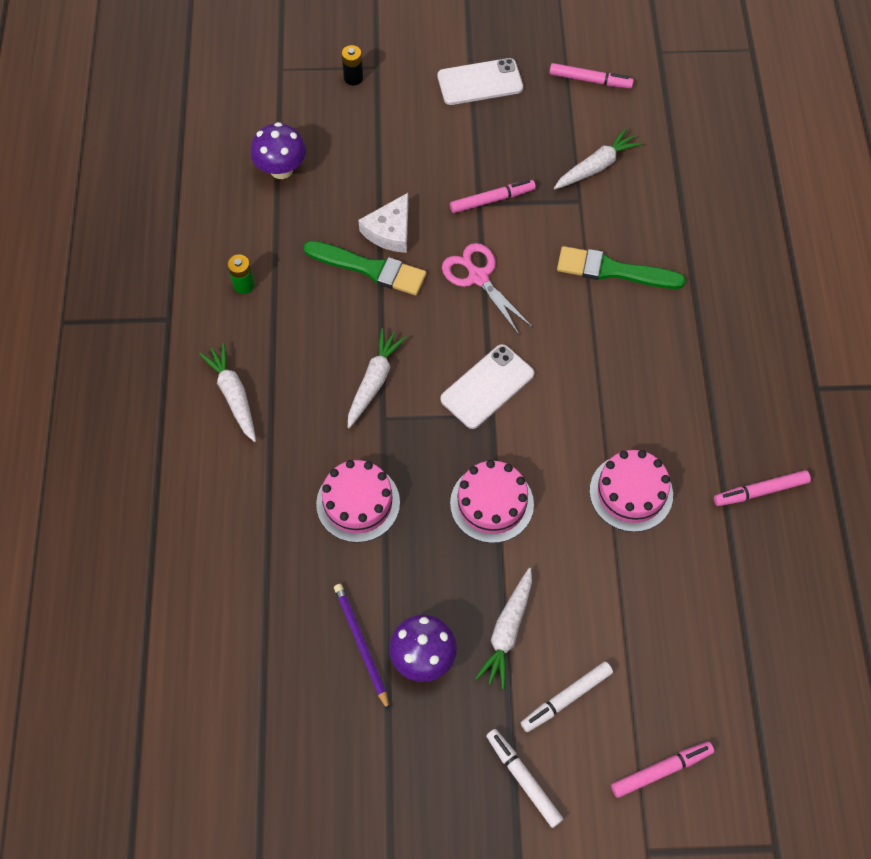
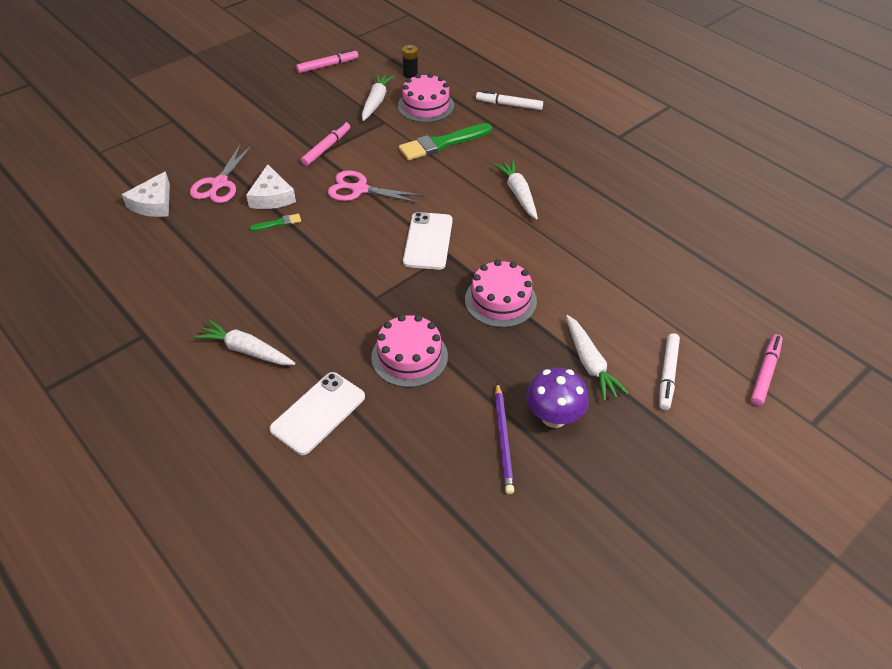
camera: 40 degrees left, 15 degrees down
green battery [227,255,255,294] -> none
purple mushroom [251,122,306,179] -> white cheese [122,171,170,217]
green brush [303,241,426,295] -> green brush [250,214,301,231], size x0.46
purple pencil [334,584,389,711] -> purple pencil turned 120 degrees counterclockwise [495,382,514,494]
black battery [342,45,363,85] -> black battery moved to [402,45,418,78]
white carrot [348,328,407,428] -> white carrot moved to [494,160,538,219]
white phone [437,58,523,105] -> white phone moved to [269,372,365,455]
white marker [486,729,563,828] -> white marker moved to [476,90,543,110]
pink cake [590,450,673,532] -> pink cake moved to [398,73,454,123]
pink marker [714,470,811,506] -> none
none -> pink scissors [190,145,252,203]

